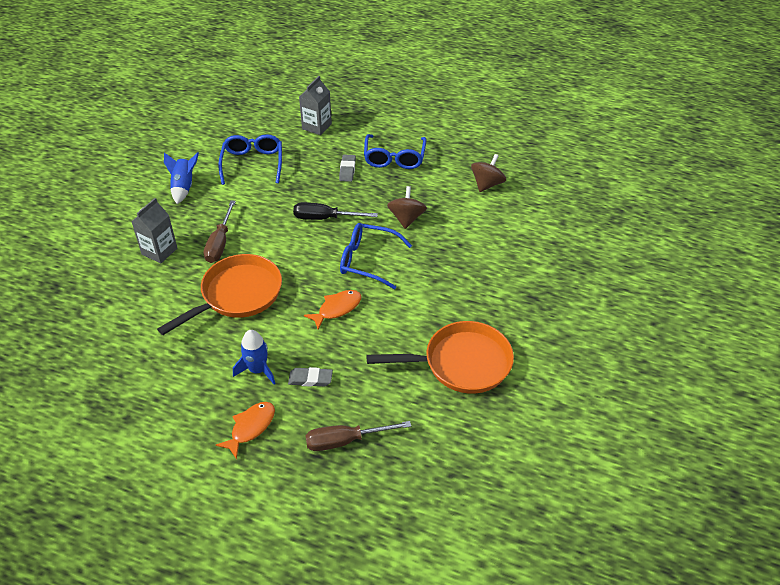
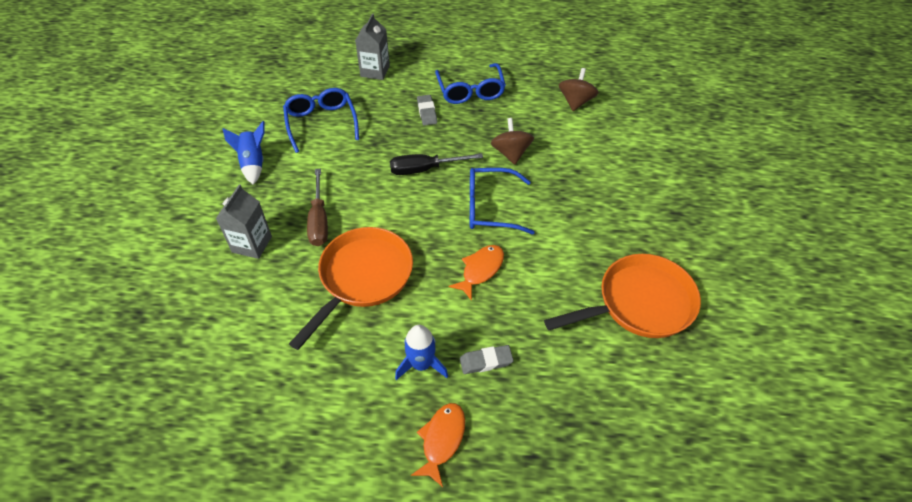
camera: 15 degrees left, 5 degrees up
brown screwdriver [305,421,411,451] -> none

